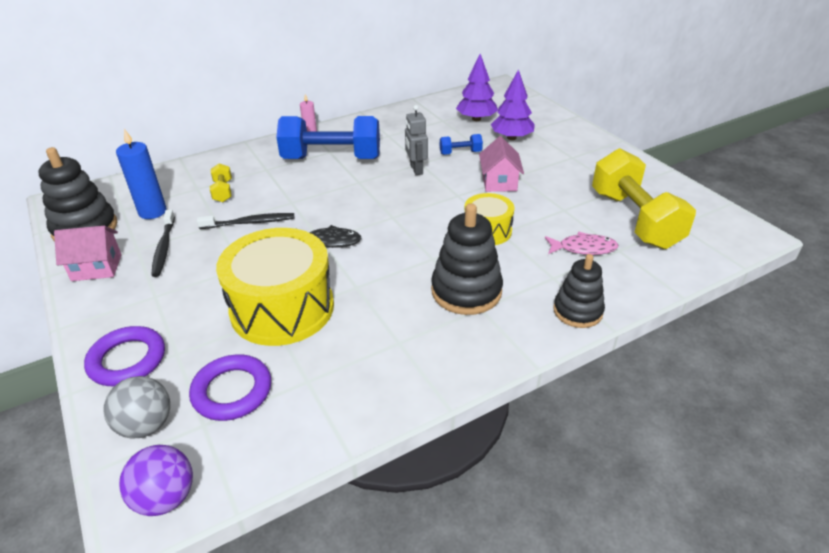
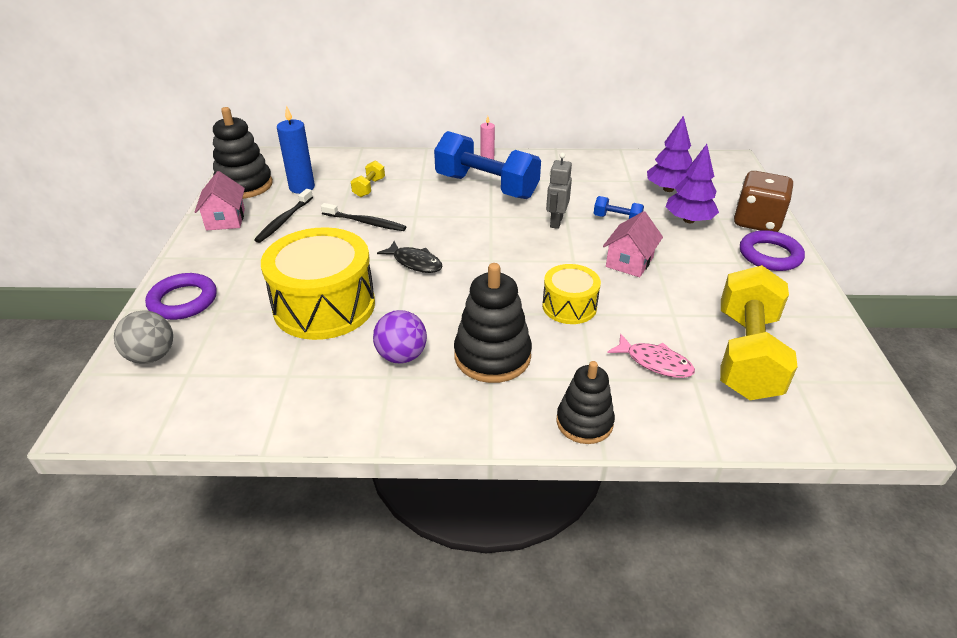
camera: 30 degrees right, 0 degrees up
pink house [54,226,122,281] -> pink house turned 60 degrees clockwise [194,171,245,230]
purple ball [119,445,193,516] -> purple ball moved to [373,310,427,364]
purple ring [189,354,271,421] -> purple ring moved to [740,230,805,271]
none -> brown dice [734,171,794,232]

